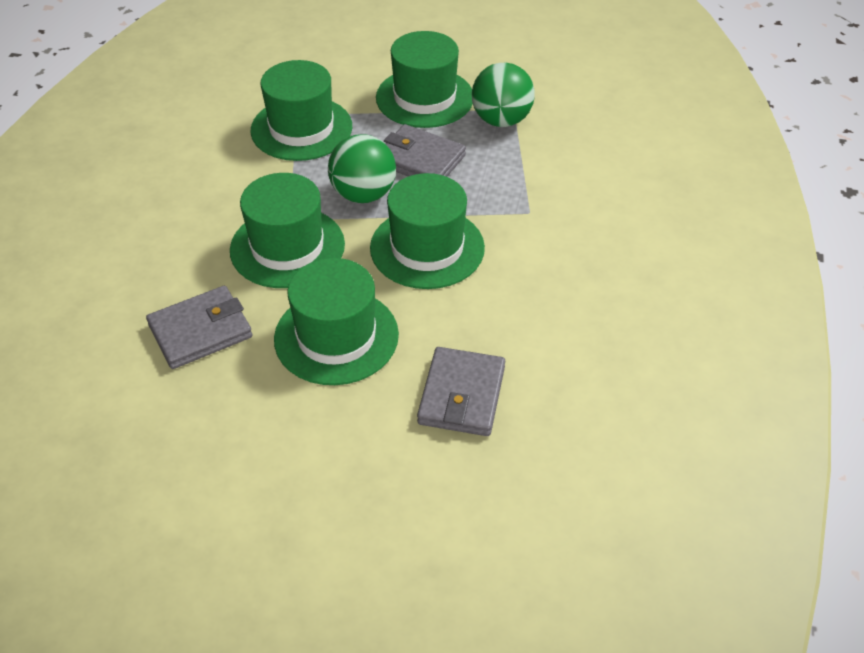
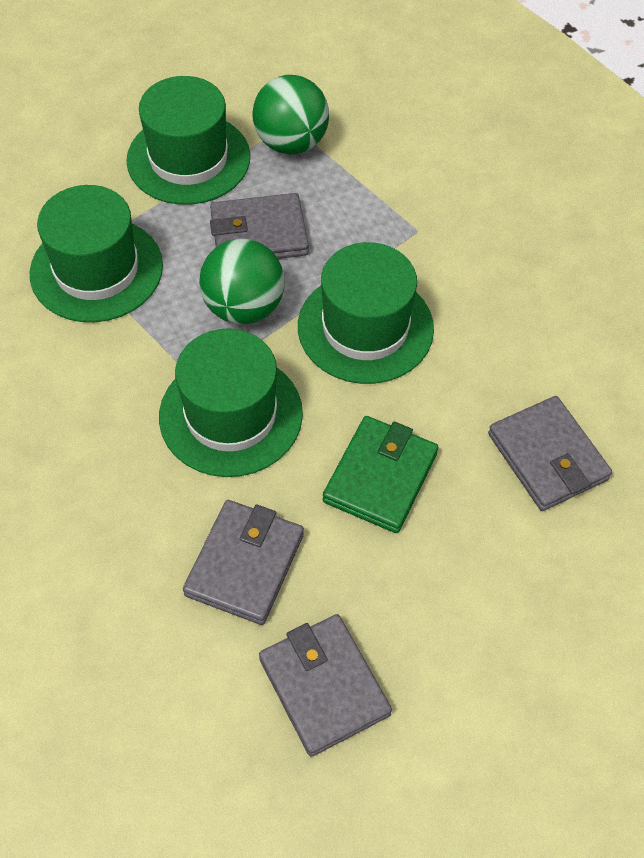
camera: 40 degrees left, 10 degrees up
green hat [274,258,399,385] -> green wallet [323,416,438,533]
none -> grey wallet [259,614,392,757]

